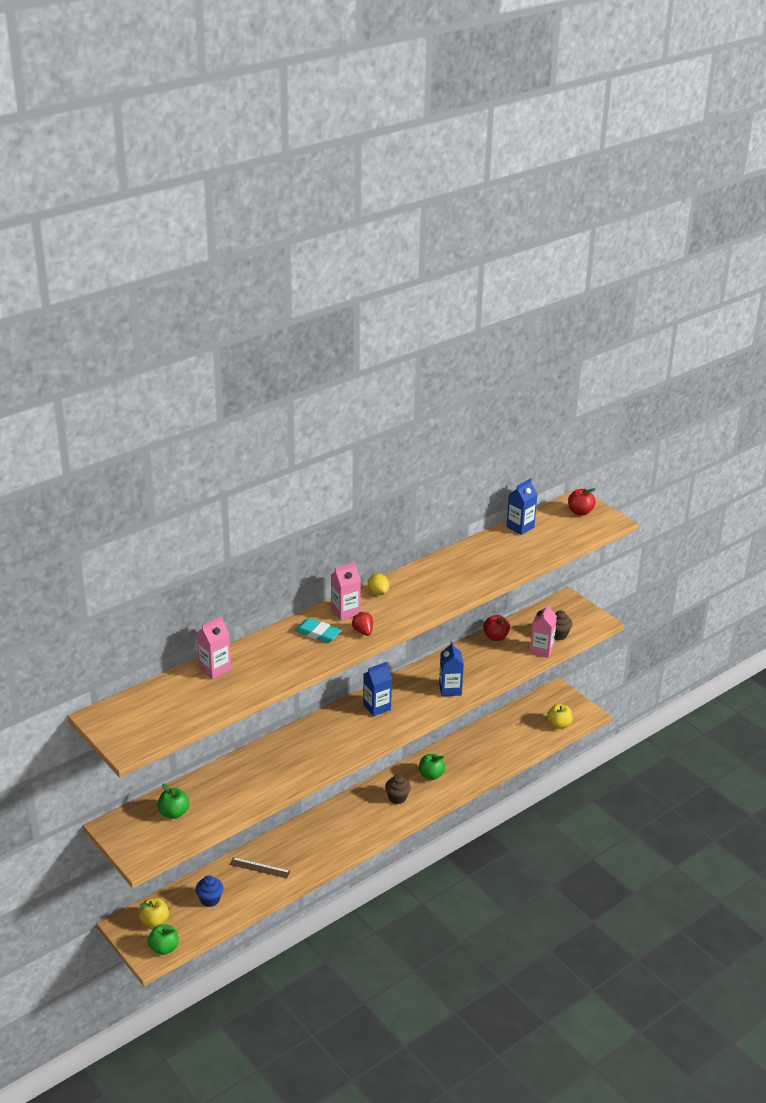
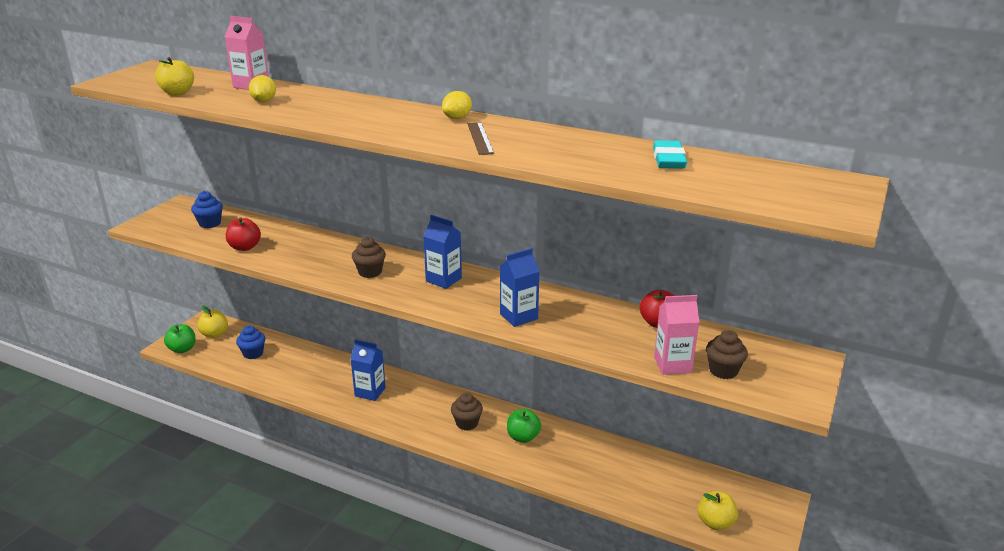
camera: 65 degrees right, 5 degrees down
green apple [158,783,189,819] -> blue cupcake [191,191,223,228]
brown ruler [230,857,290,878] -> brown ruler moved to [467,122,494,155]
turquoise eraser [295,618,342,643] -> turquoise eraser moved to [653,140,687,168]
pink carton [331,562,361,621] -> none
red strawberry [352,612,373,636] -> none
blue carton [506,478,537,535] -> blue carton moved to [351,340,386,401]
red apple [568,488,596,516] -> red apple moved to [226,217,261,251]
none -> yellow apple [155,57,194,95]
none -> yellow lemon [249,75,276,102]
none -> brown cupcake [352,237,386,278]

